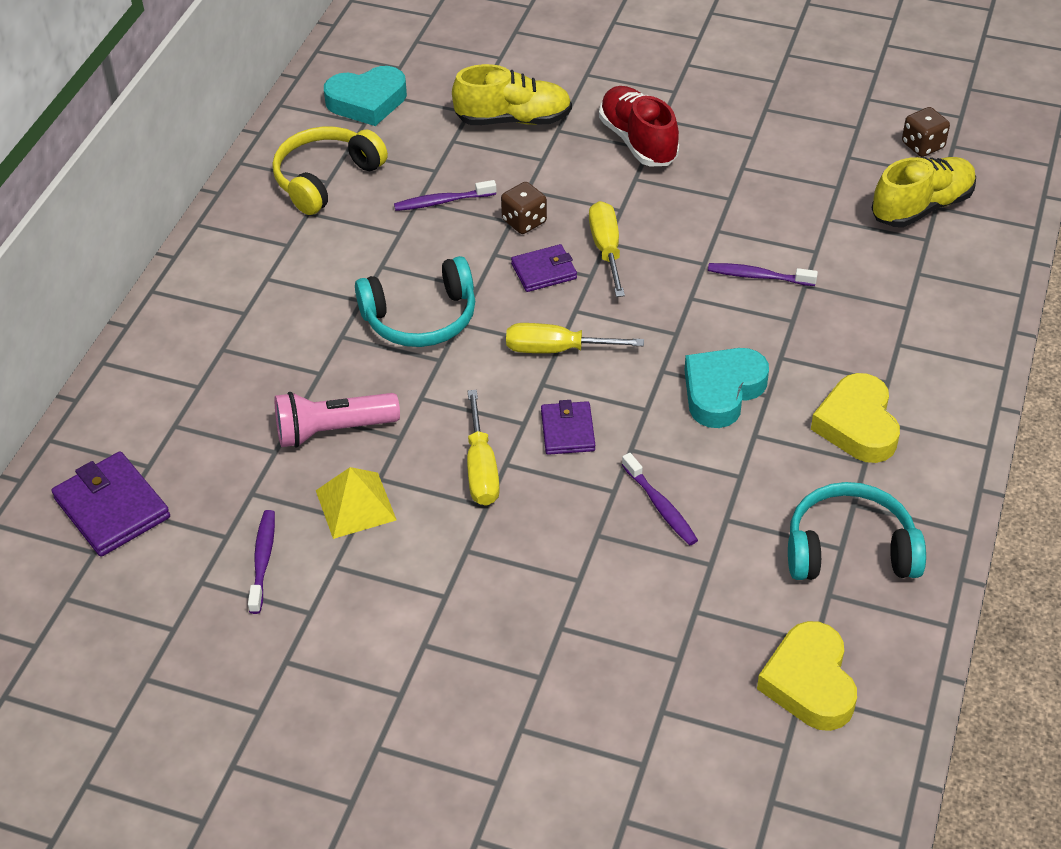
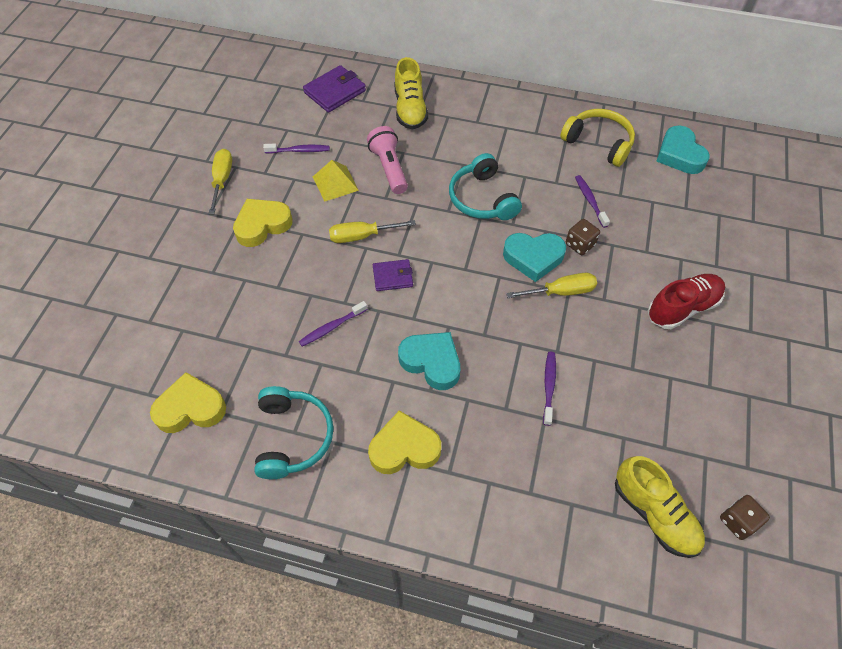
camera: 85 degrees right, 10 degrees up
yellow shoe [452,64,572,125] -> yellow shoe moved to [394,57,428,129]
yellow screwdriver [506,323,644,353] -> yellow screwdriver moved to [209,149,232,214]
purple wallet [511,244,577,292] -> turquoise heart [503,233,566,282]
none -> yellow heart [233,199,293,247]

